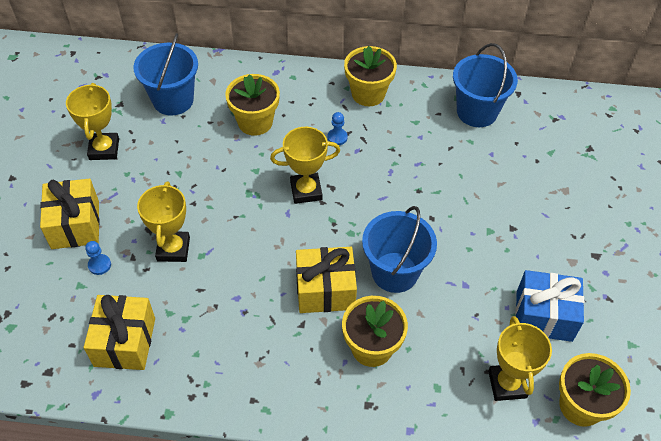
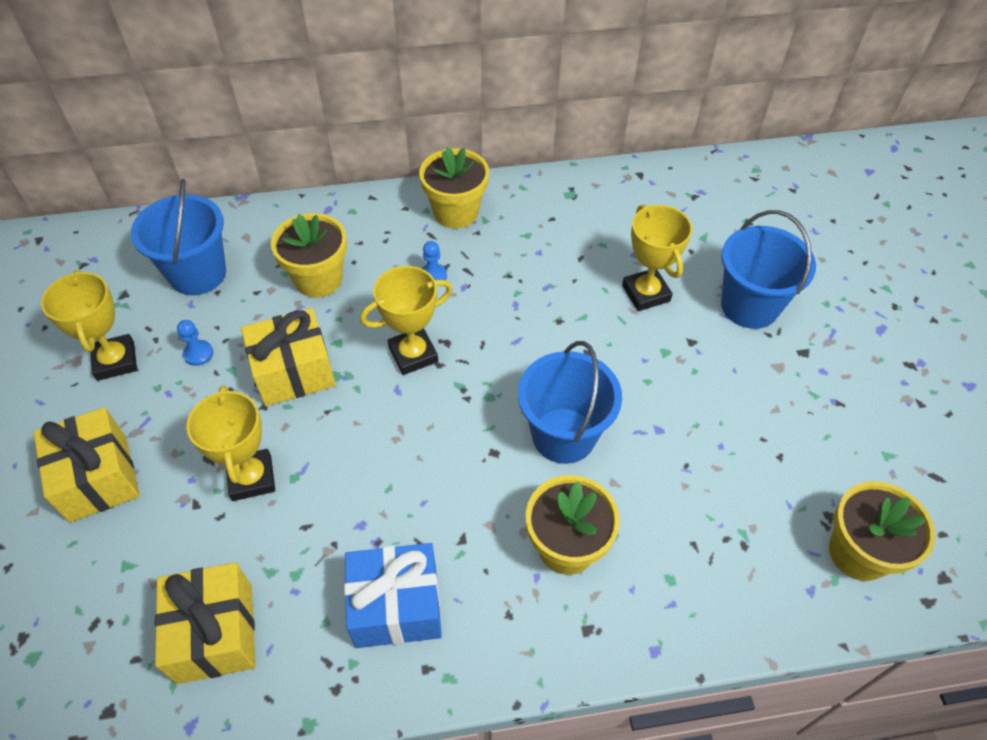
camera: 15 degrees left, 0 degrees up
blue pawn [85,241,111,275] -> blue pawn moved to [177,320,213,366]
yellow gift [296,247,357,313] -> yellow gift moved to [241,308,336,406]
blue bucket [453,43,518,127] -> blue bucket moved to [721,210,816,329]
yellow trophy [488,316,552,401] -> yellow trophy moved to [622,204,692,311]
blue gift [515,270,584,342] -> blue gift moved to [344,543,442,648]

